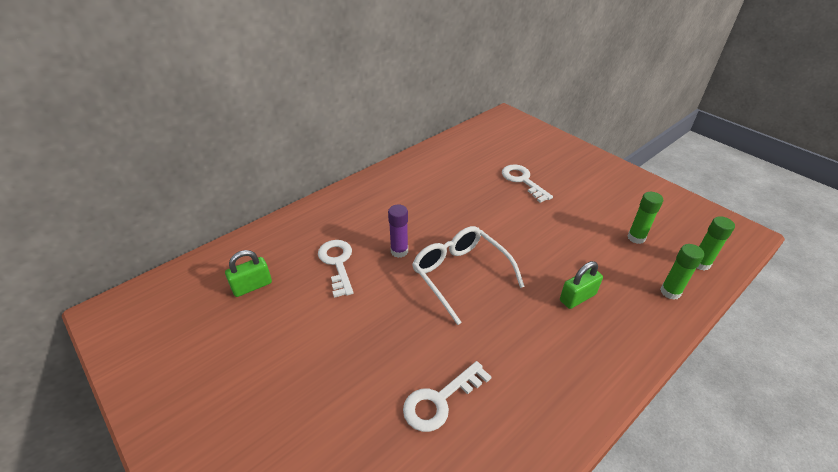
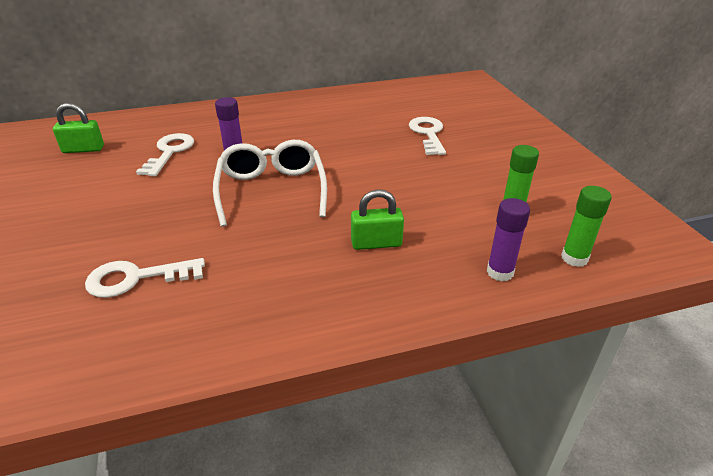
camera: 25 degrees right, 5 degrees down
green glue stick [660,244,704,300] -> purple glue stick [487,198,530,281]

